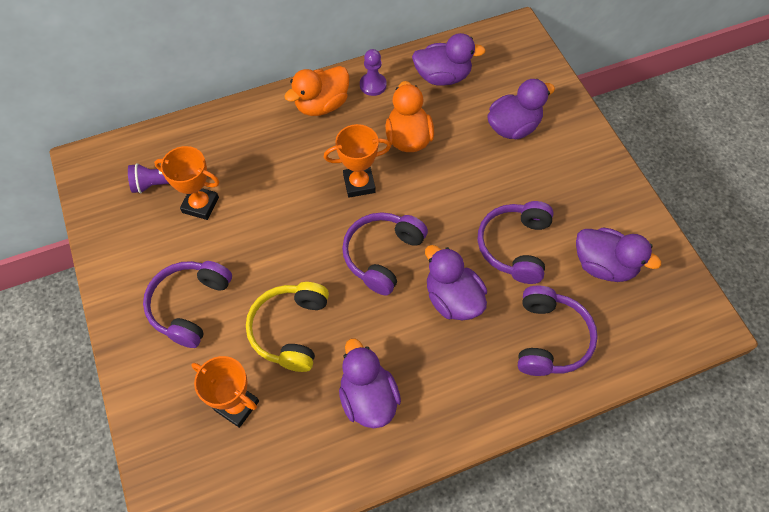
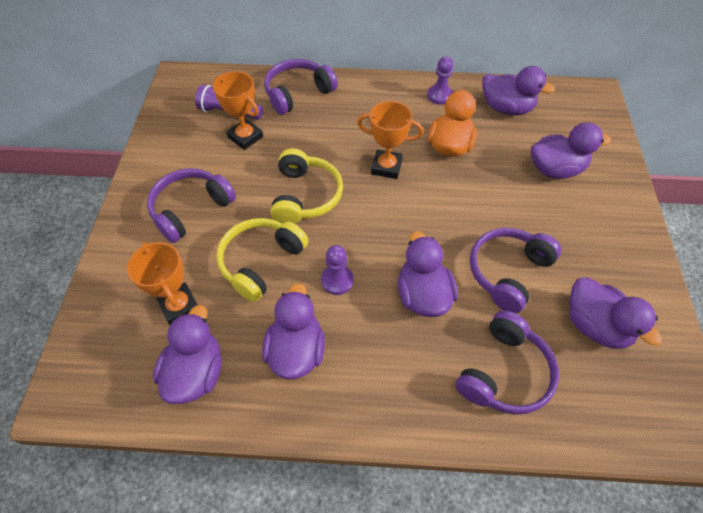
camera: 25 degrees right, 5 degrees down
orange duck [284,66,349,116] -> none
purple headphones [342,212,428,296] -> purple headphones moved to [264,59,338,115]
none -> purple duck [153,305,222,404]
none -> yellow headphones [271,148,343,224]
none -> purple pawn [321,245,354,295]

